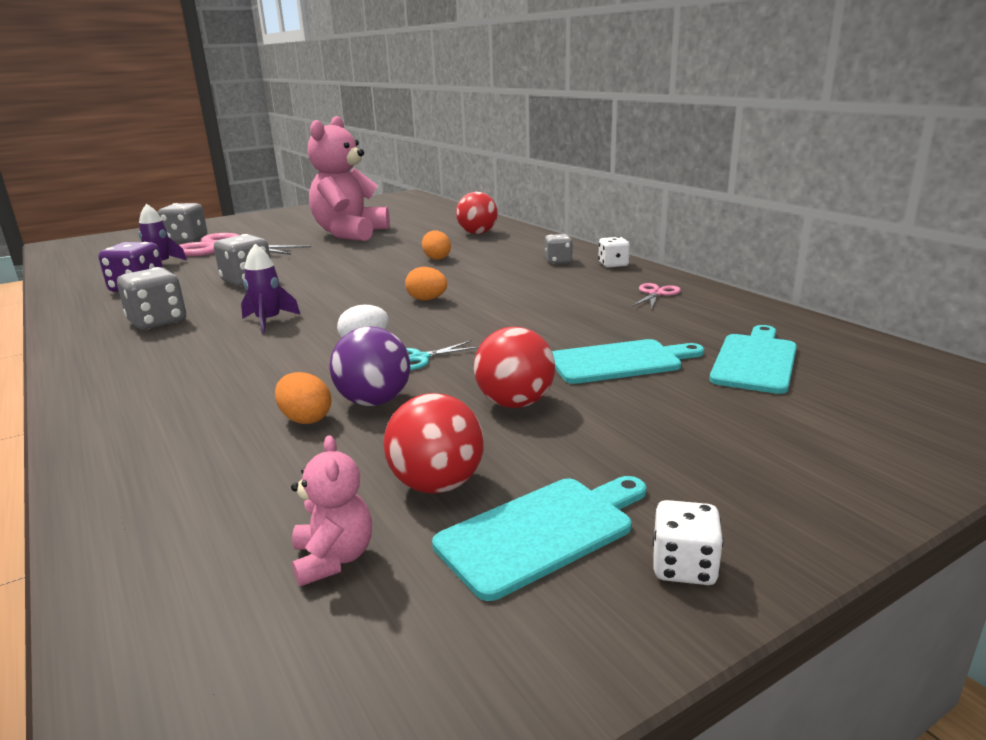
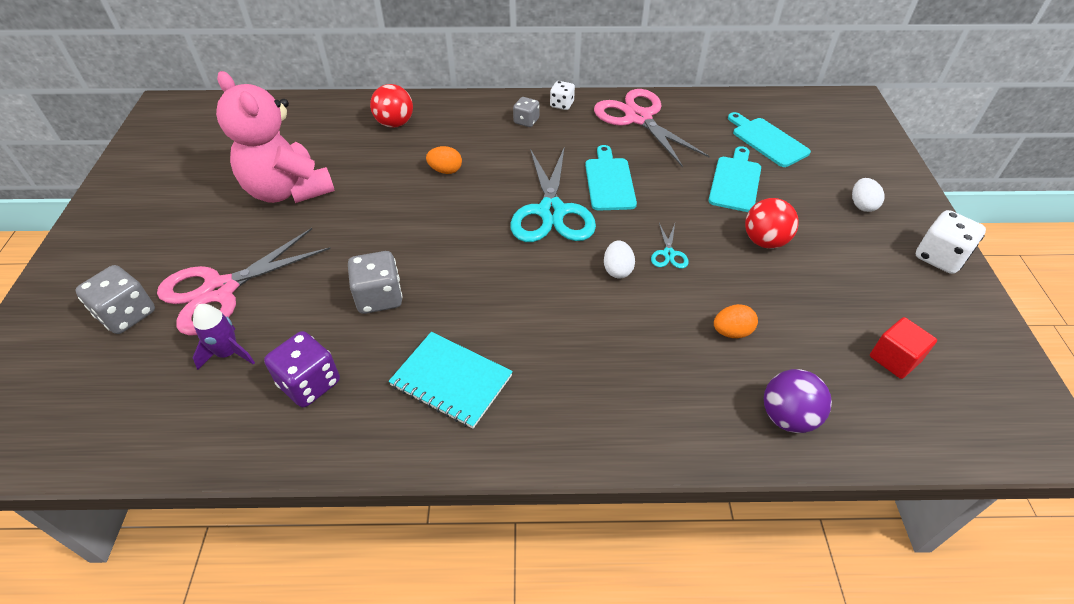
camera: 60 degrees left, 25 degrees up
grey dice [117,267,186,330] -> turquoise notebook [388,332,513,428]
purple rocket [241,244,301,334] -> none
pink teddy bear [291,435,372,586] -> red cube [870,317,937,379]
purple ball [329,326,410,406] -> purple ball moved to [764,369,832,433]
red ball [383,393,484,494] -> none
orange egg [405,267,447,300] -> turquoise scissors [511,146,596,242]
turquoise cutting board [432,476,646,601] -> turquoise cutting board moved to [585,145,637,211]
pink scissors [632,283,681,310] -> pink scissors [594,89,710,167], size x2.39
white dice [653,500,723,585] -> white dice [915,210,986,274], size x1.62
none -> white egg [852,178,885,212]

